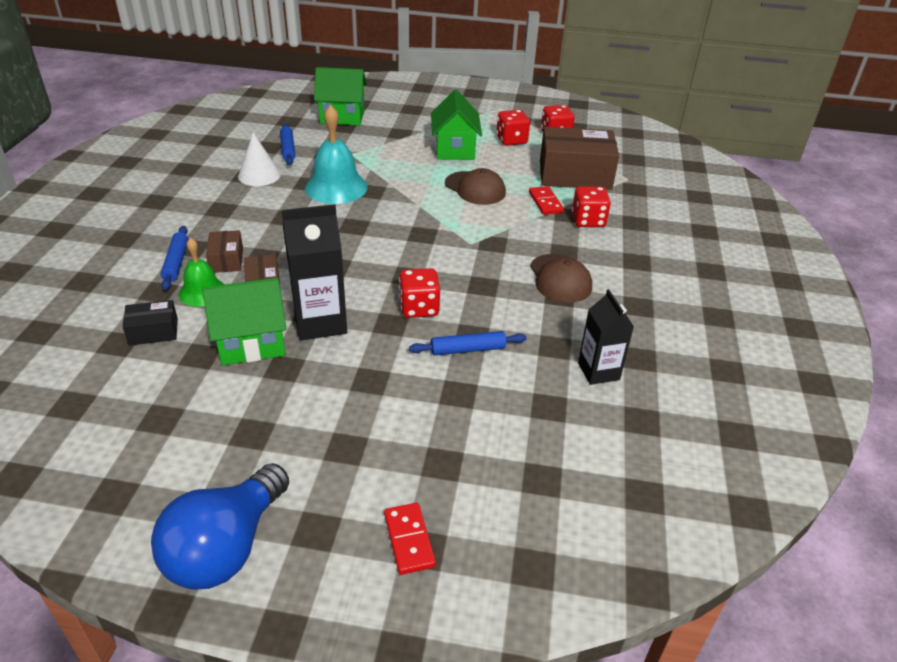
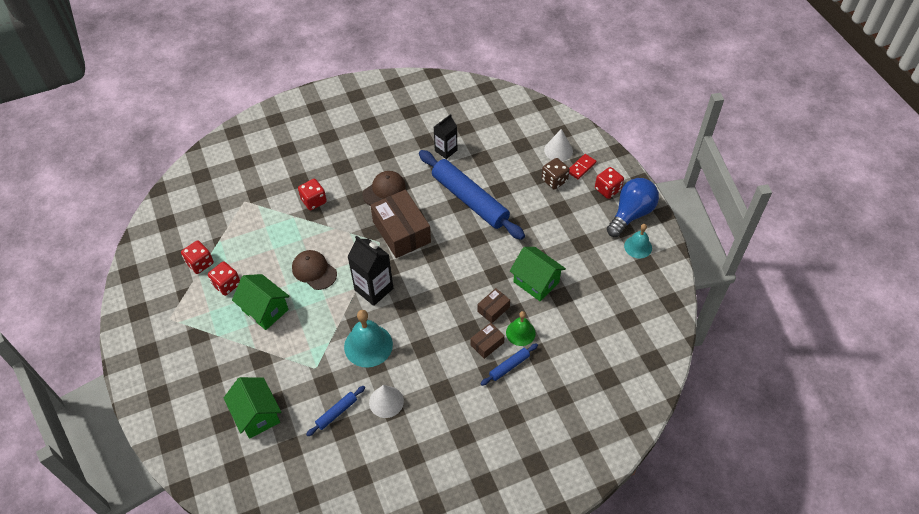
camera: 120 degrees left, 15 degrees up
black box [122,300,178,346] -> none
blue light bulb [151,463,289,590] -> blue light bulb turned 45 degrees counterclockwise [607,178,659,237]
black carton [282,204,347,341] -> black carton moved to [347,236,393,306]
red dice [399,268,440,318] -> red dice moved to [595,167,624,199]
blue rolling pin [409,331,527,356] -> blue rolling pin [419,150,525,240], size x2.32
green house [431,90,482,160] -> green house turned 75 degrees clockwise [232,274,290,330]
brown cap [445,168,506,205] -> brown cap turned 60 degrees counterclockwise [292,250,337,290]
red domino [529,186,564,215] -> none
brown box [540,127,619,190] -> brown box moved to [370,190,431,258]
none -> brown dice [541,158,570,189]
none -> white cone [544,129,573,161]
none -> turquoise bell [624,224,652,258]

